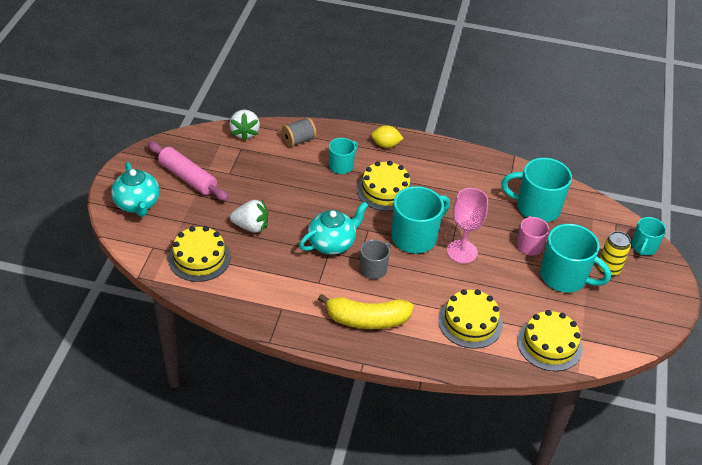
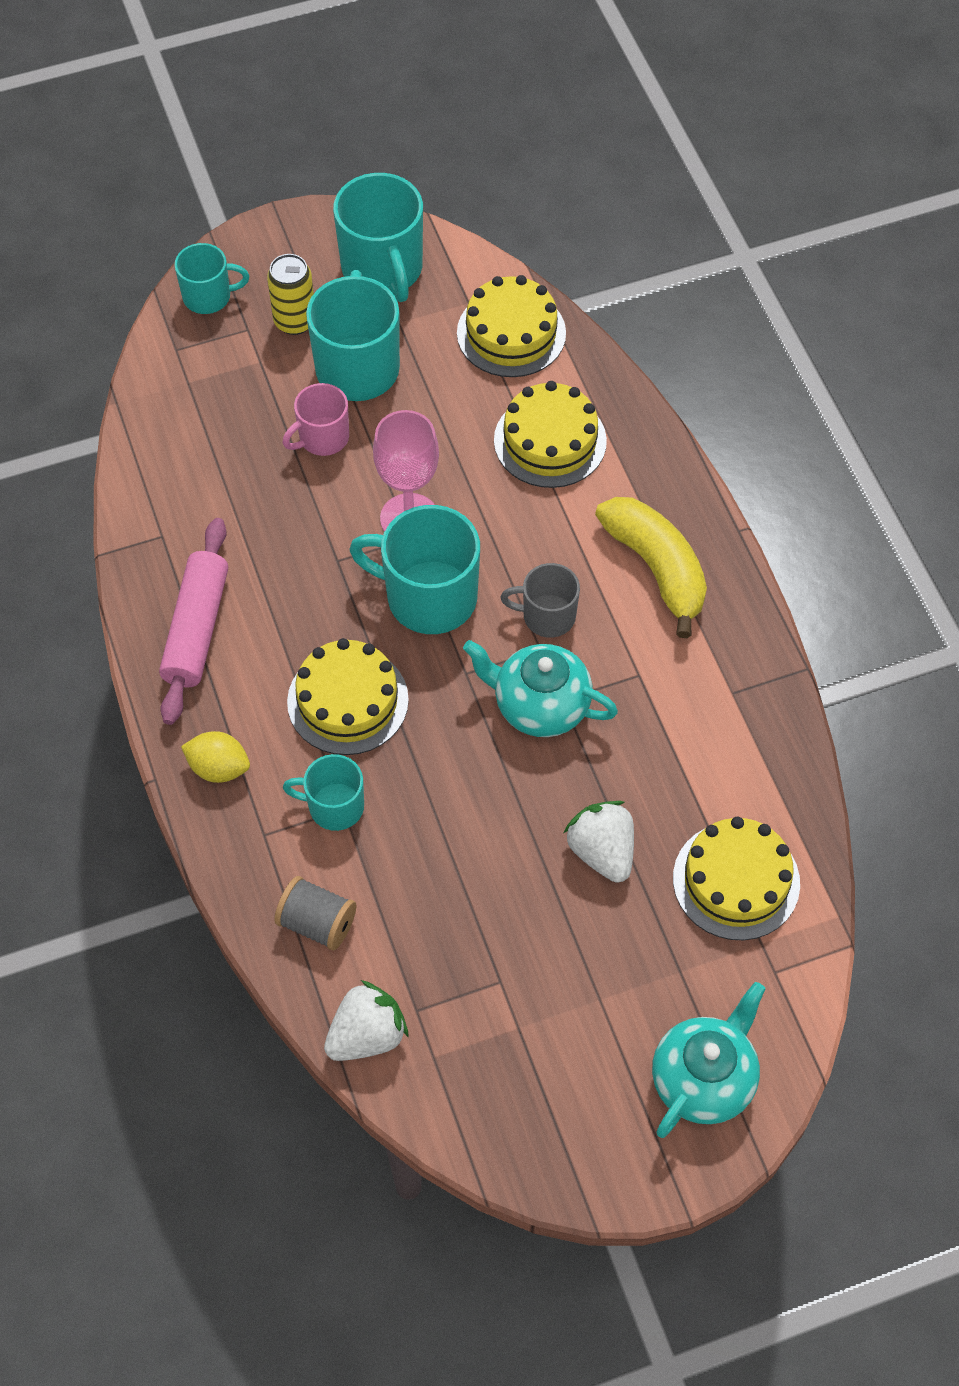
camera: 120 degrees left, 15 degrees up
pink rolling pin [148,142,229,201] -> pink rolling pin moved to [159,518,228,725]
yellow lemon [371,125,404,148] -> yellow lemon turned 45 degrees counterclockwise [181,731,250,783]
turquoise mug [501,158,572,222] -> turquoise mug moved to [333,173,423,302]

